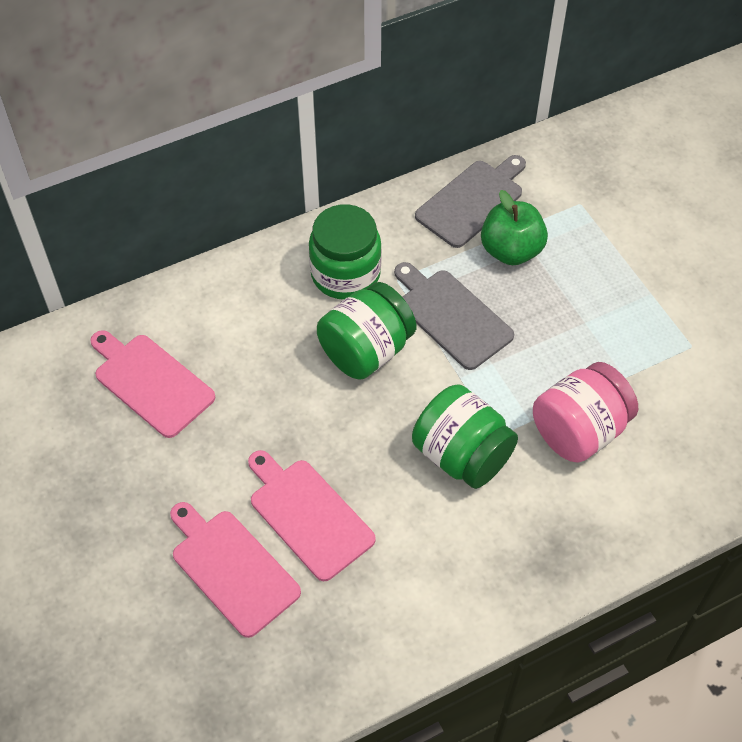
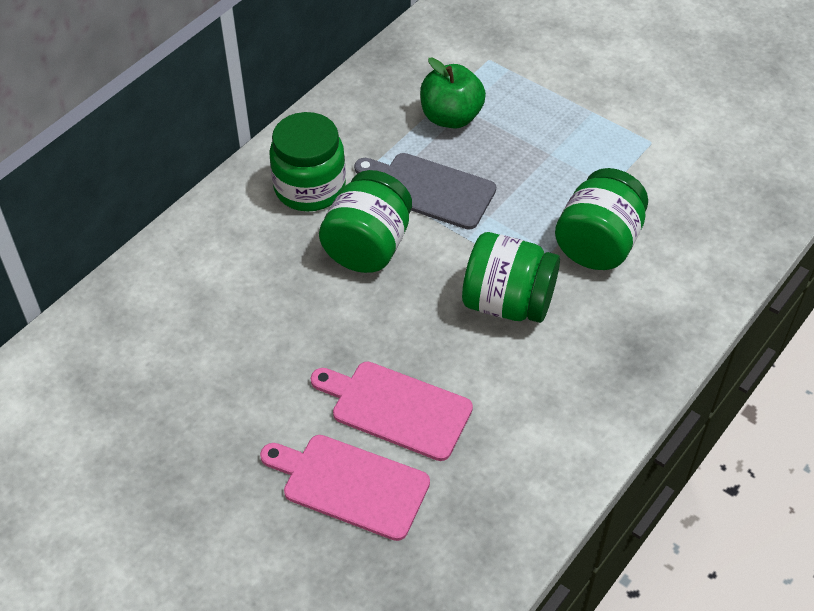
camera: 25 degrees left, 5 degrees down
pink cutting board [90,330,216,438] -> none
grey cutting board [415,155,526,248] -> none
pink jar [533,362,638,463] -> green jar [555,168,648,270]

